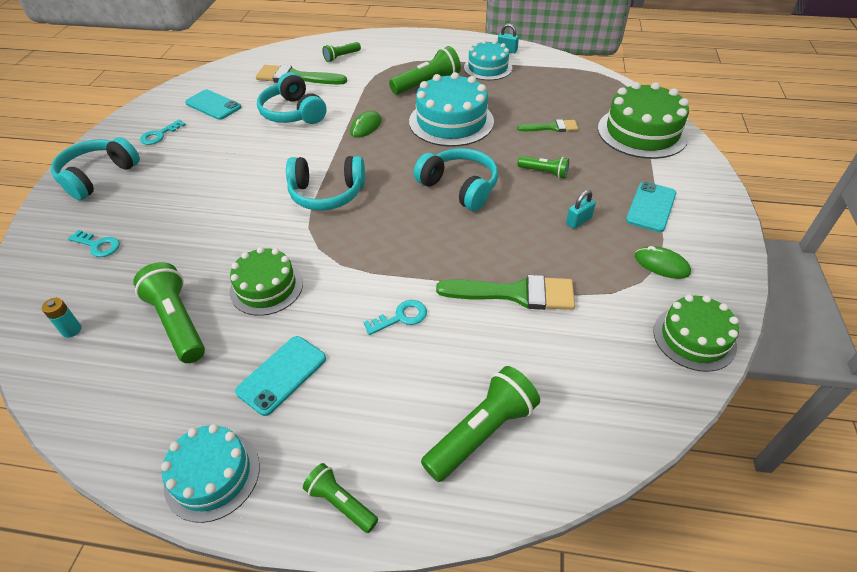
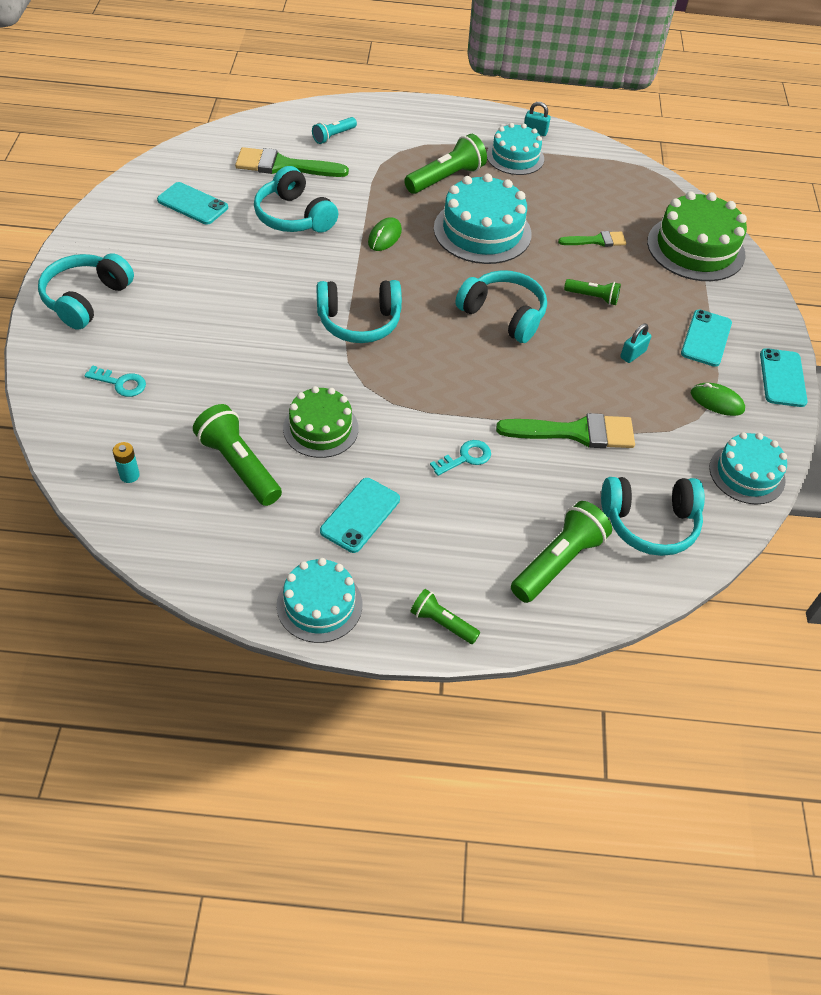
camera: 10 degrees left, 5 degrees up
turquoise key [140,120,186,145] -> none
green flashlight [322,42,361,62] -> turquoise flashlight [312,117,357,144]
green cake [653,295,739,372] -> turquoise cake [709,432,787,504]
none -> turquoise headphones [601,477,705,556]
none -> turquoise phone [760,348,807,407]

